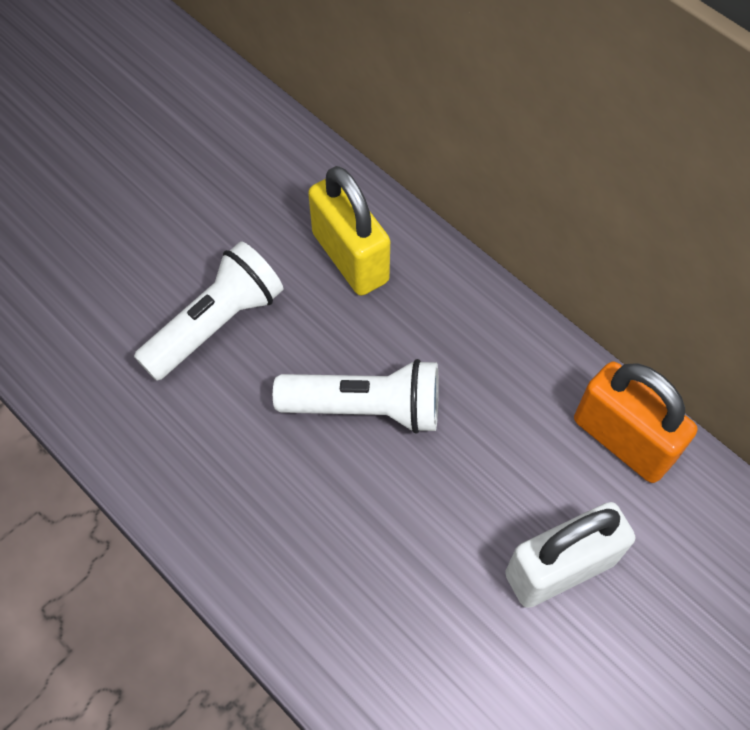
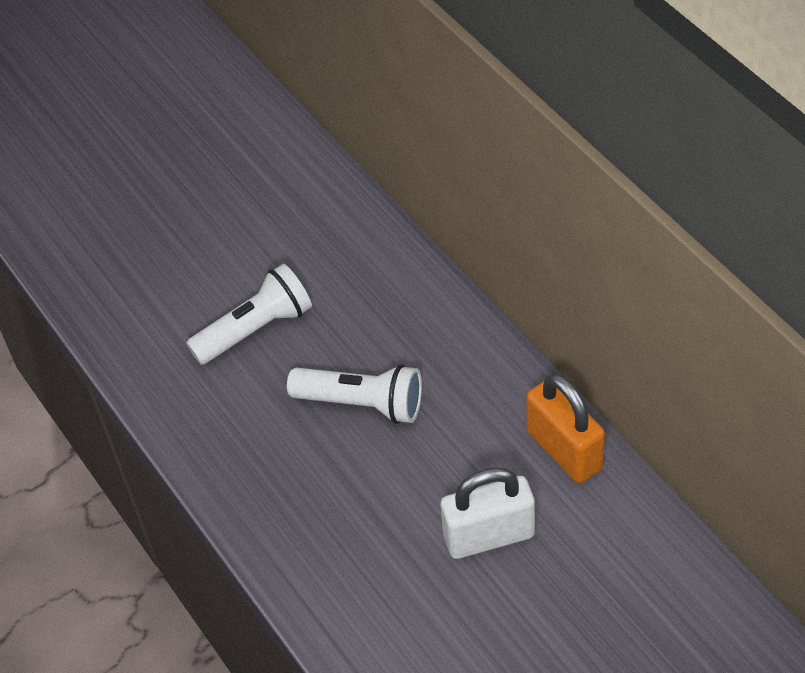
camera: 15 degrees right, 10 degrees down
yellow padlock [308,166,390,296] -> none

